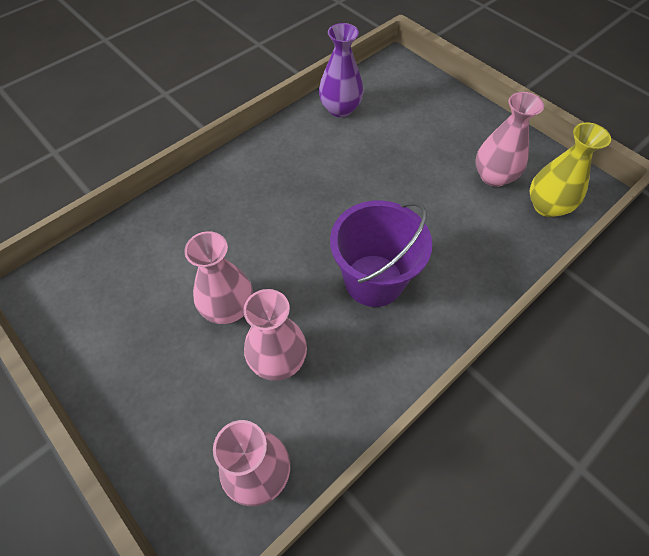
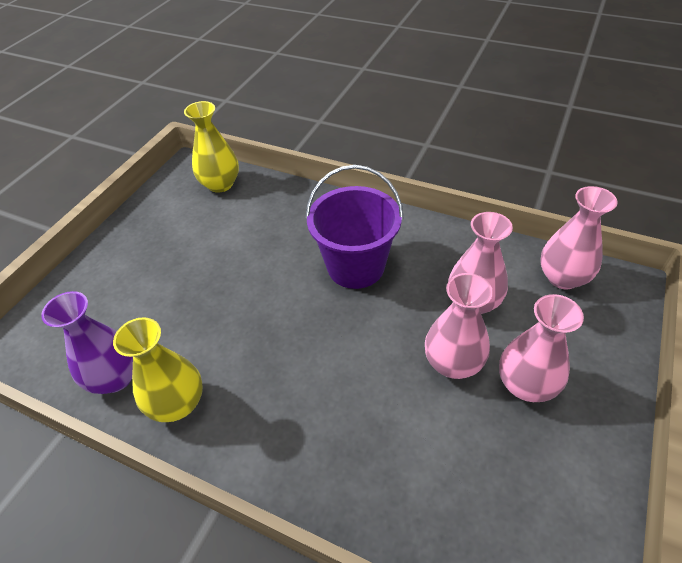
camera: 110 degrees left, 10 degrees down
pink vase [475,92,544,187] -> pink vase moved to [499,294,584,402]
none -> yellow vase [113,317,203,422]

